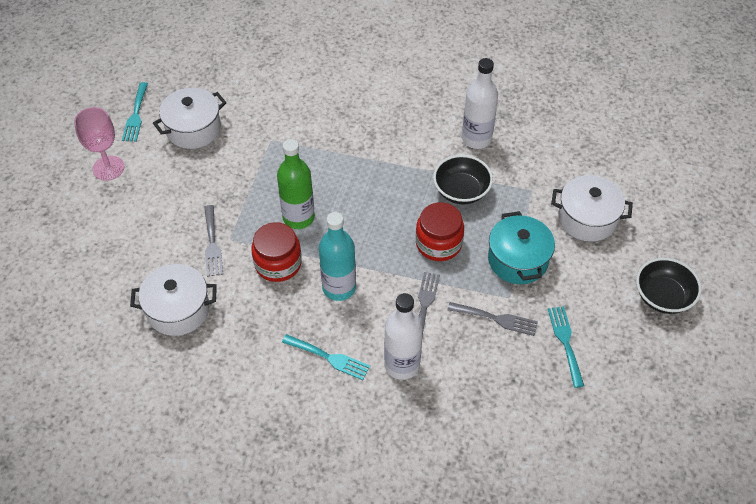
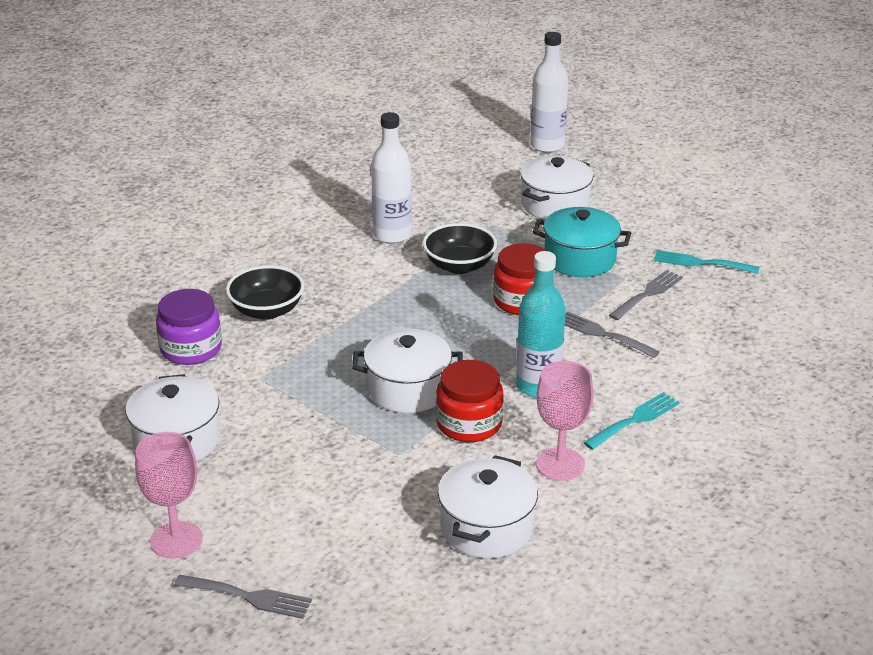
camera: 65 degrees left, 20 degrees down
turquoise fork [122,82,148,142] -> none
grey fork [204,205,223,277] -> grey fork moved to [174,575,312,619]
green bottle [277,139,315,229] -> white pot [352,329,463,413]
white bottle [384,293,423,380] -> white bottle moved to [530,32,569,153]
black bowl [636,258,702,314] -> black bowl moved to [226,265,304,320]
none -> purple jar [156,289,222,365]
none -> pink goblet [536,361,593,481]

